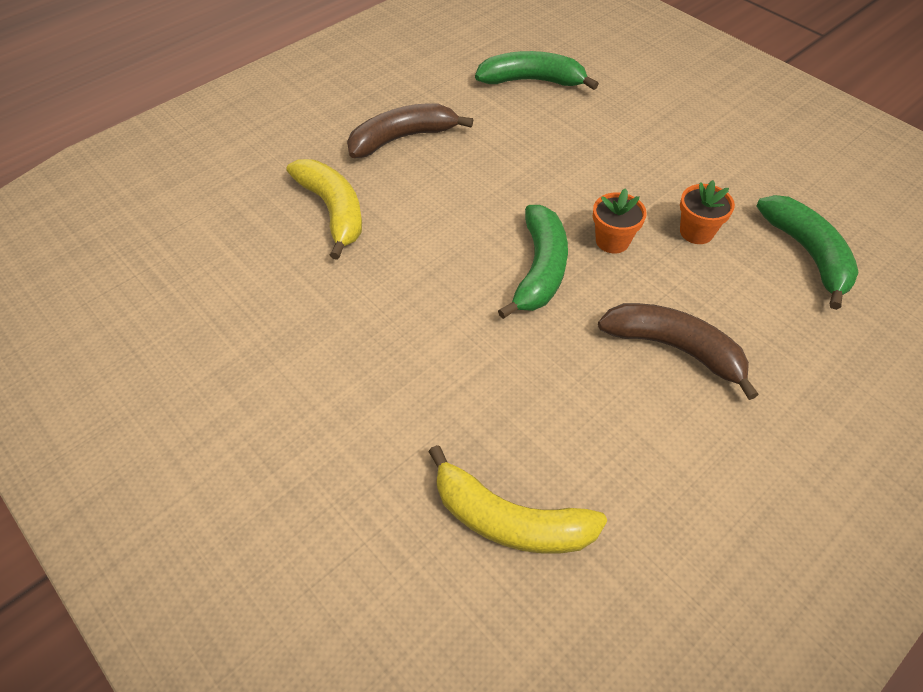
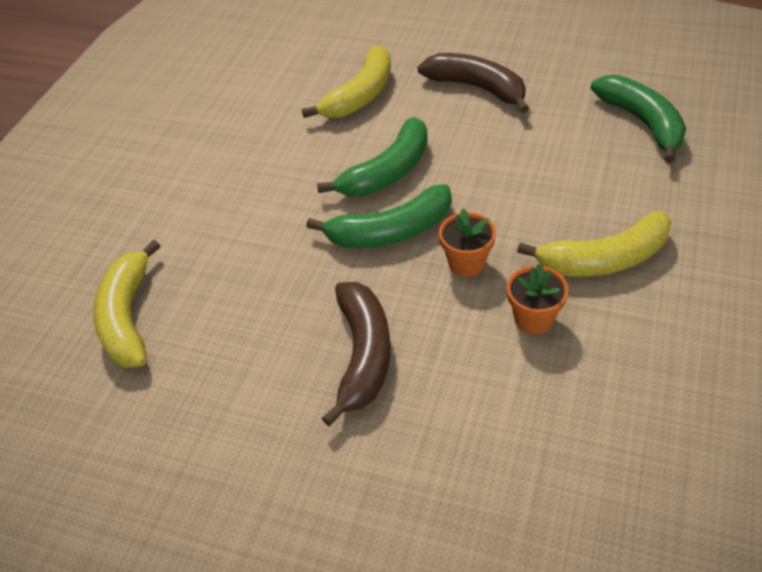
camera: 65 degrees right, 5 degrees down
green banana [757,195,859,310] -> green banana moved to [317,117,428,197]
none -> yellow banana [517,211,672,277]

